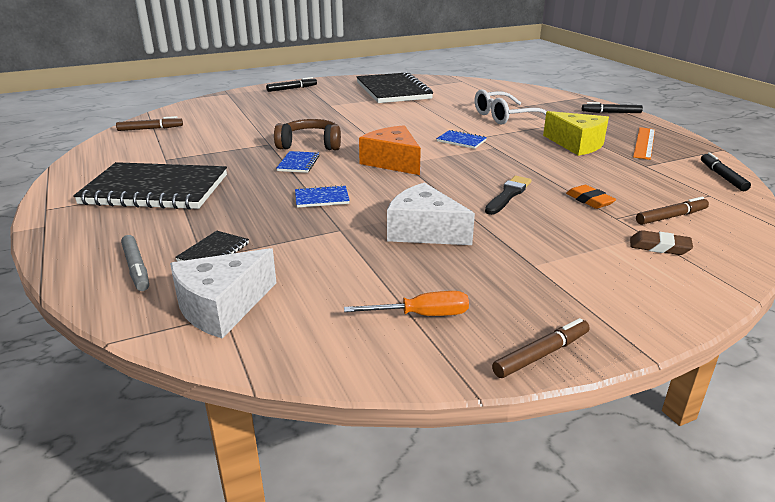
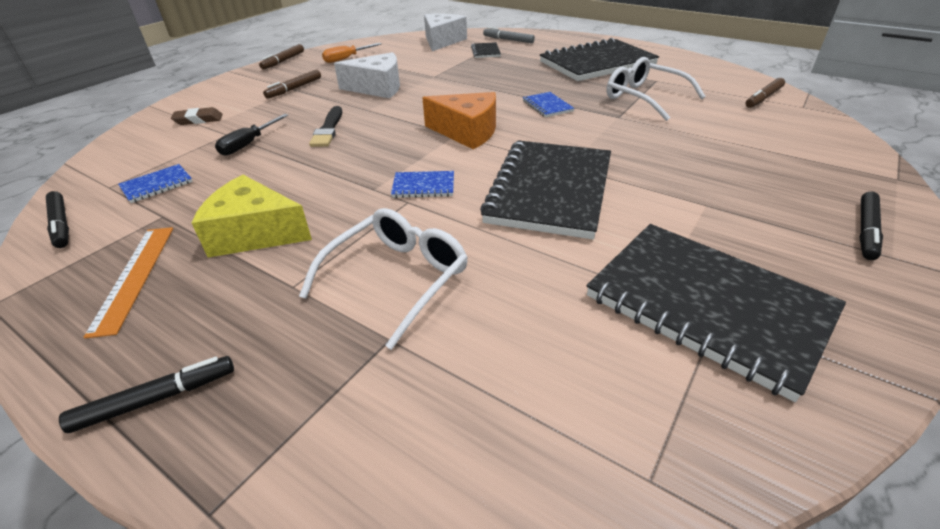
camera: 150 degrees right, 10 degrees up
brown headphones [274,119,341,150] -> none
blue notebook [295,185,350,208] -> blue notebook moved to [118,164,193,203]
orange eraser [566,185,616,209] -> black screwdriver [215,114,288,156]
brown marker [636,197,709,225] -> brown marker moved to [263,70,321,99]
none -> black notebook [480,140,611,239]
none -> white glasses [607,57,706,121]

